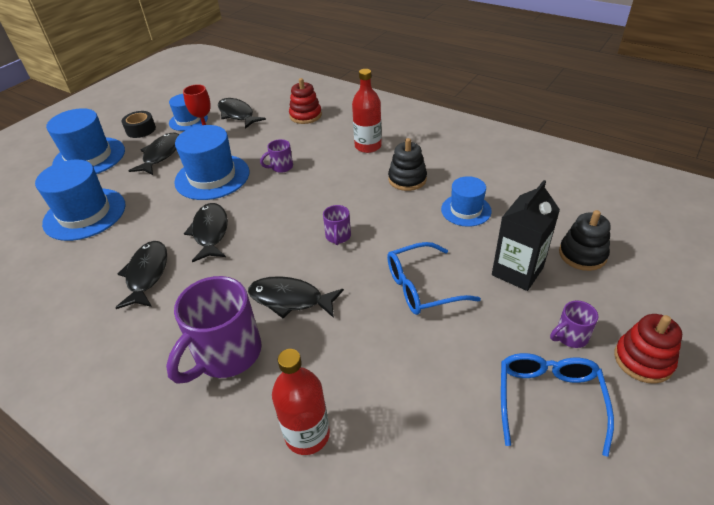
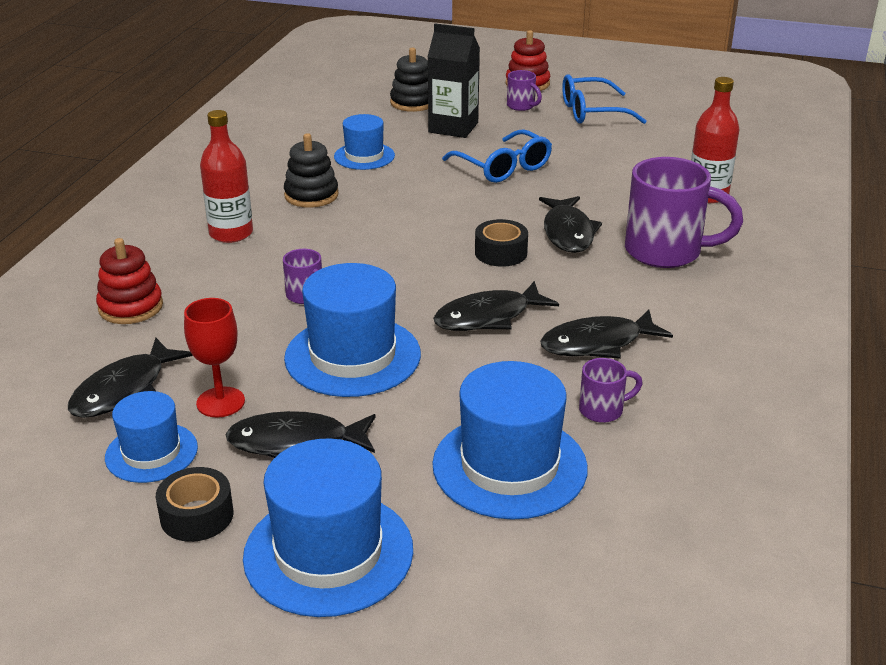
camera: 110 degrees left, 10 degrees down
purple mug [323,205,351,245] -> purple mug moved to [579,358,643,423]
none -> black tape [475,219,528,267]

